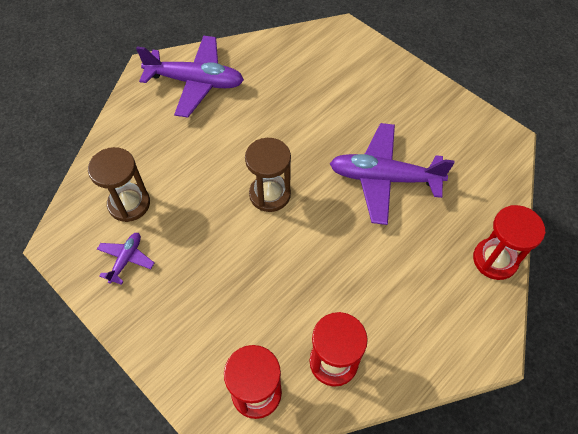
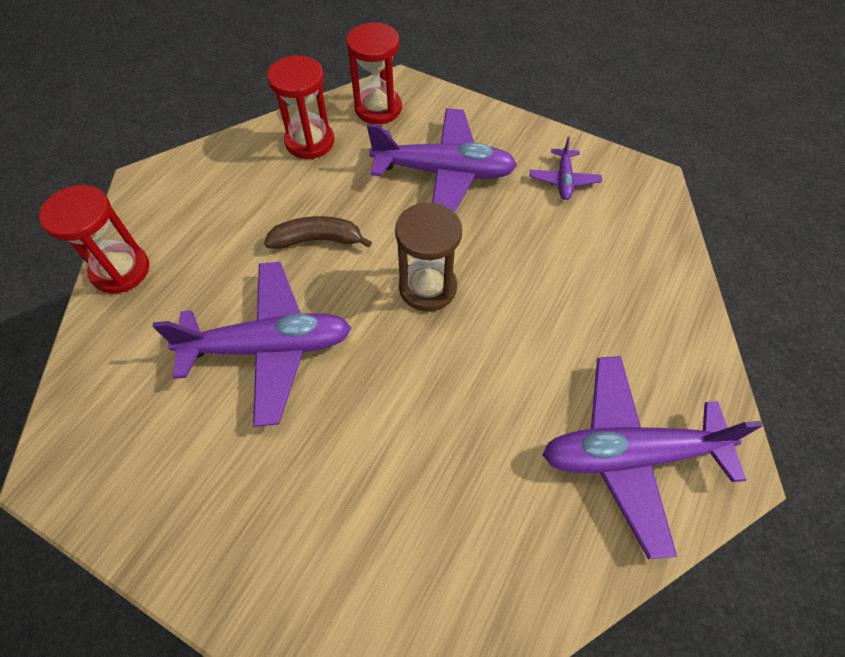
camera: 165 degrees right, 0 degrees up
brown hourglass [88,147,150,222] -> none
none -> brown banana [264,216,372,249]
none -> purple plane [367,108,517,212]

